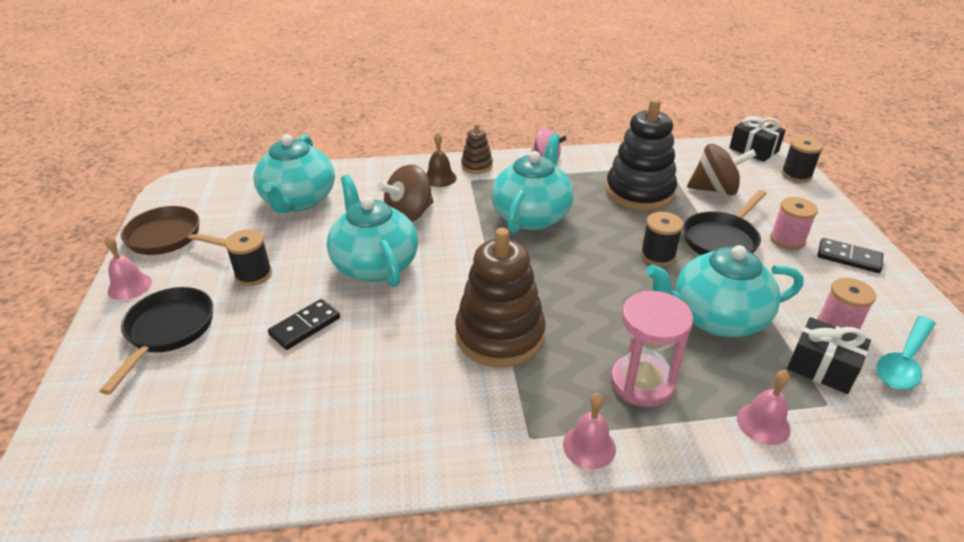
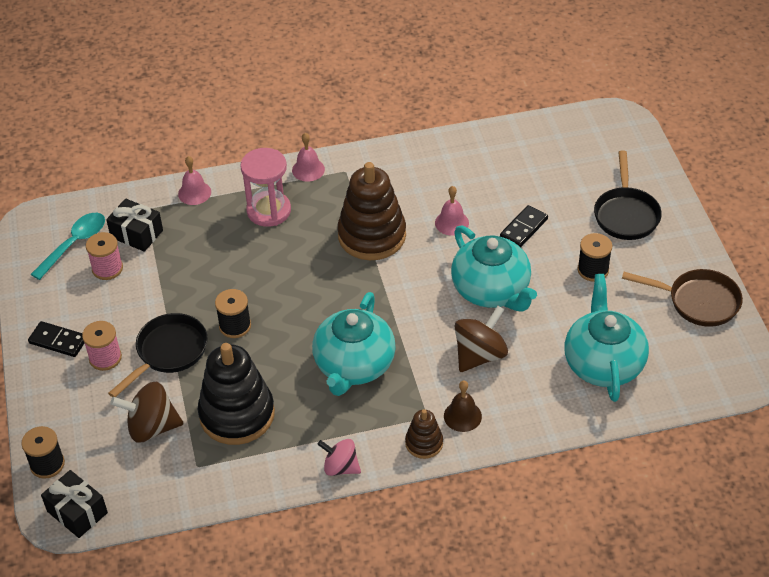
camera: 175 degrees right, 10 degrees up
pink bell [105,235,152,300] -> pink bell moved to [435,186,469,236]
turquoise teapot [646,245,803,337] -> none

